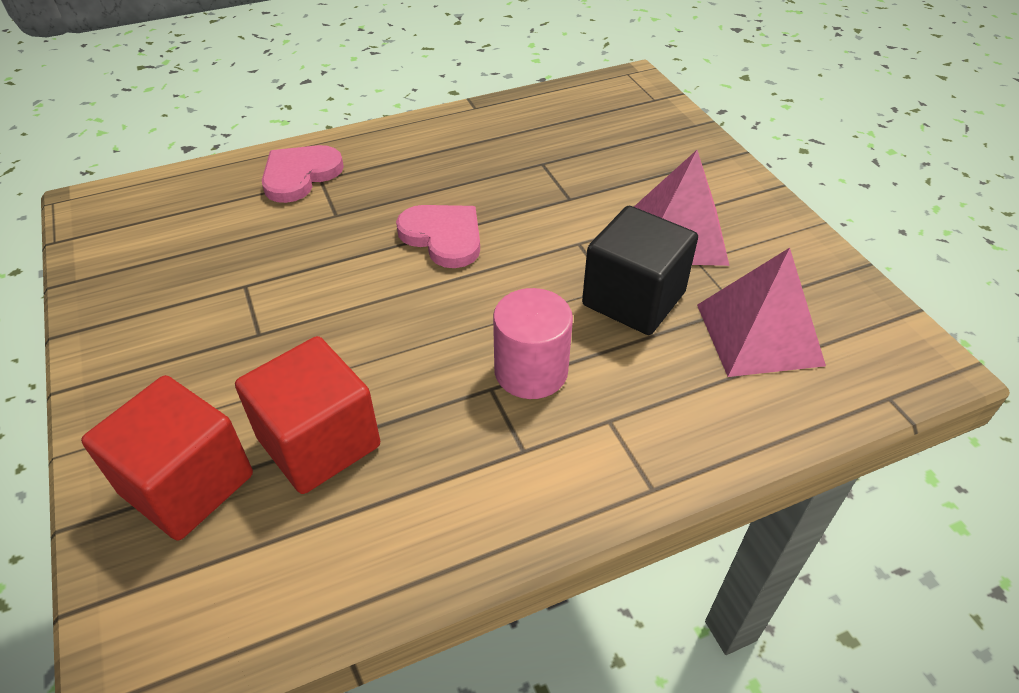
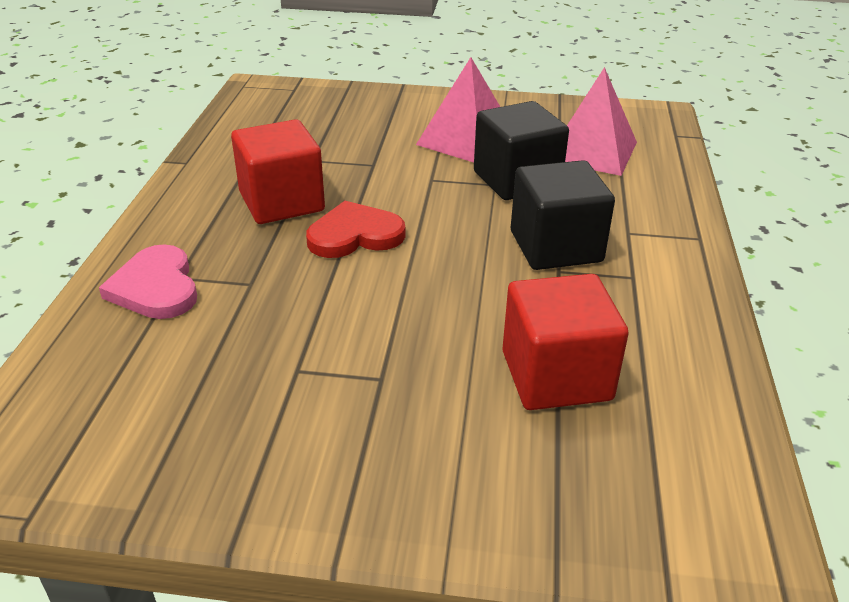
camera: 60 degrees left, 10 degrees down
red cube [81,375,253,541] -> red cube moved to [231,119,325,224]
pink heart [396,205,480,268] -> red heart [306,201,405,258]
pink cylinder [493,288,573,399] -> black cube [511,160,615,270]

